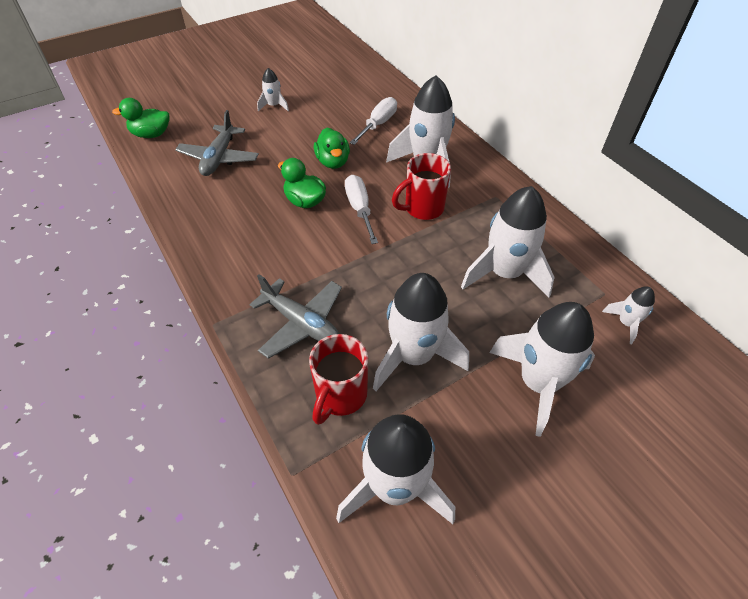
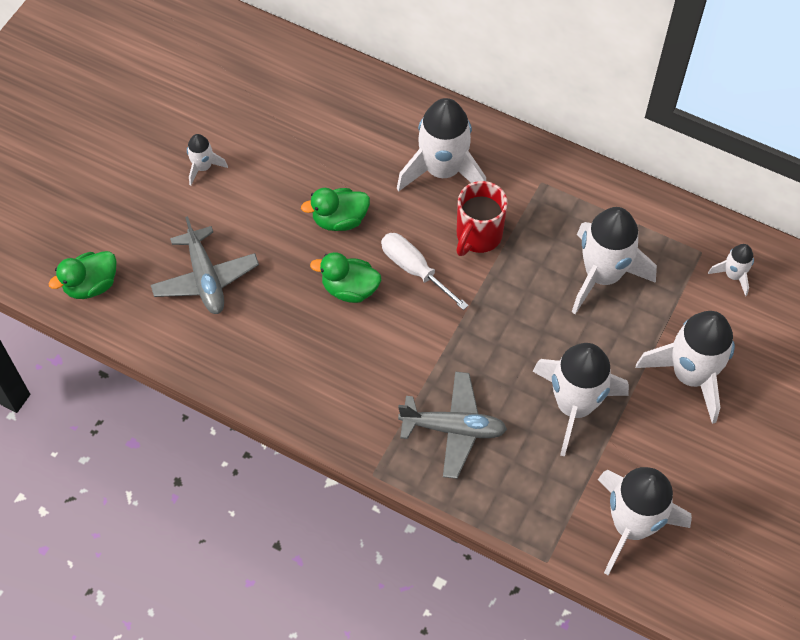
camera: 30 degrees left, 10 degrees up
red mug [309,334,368,425] -> none
green duck [314,128,350,169] -> green duck turned 120 degrees clockwise [301,188,370,231]
white screwdriver [350,97,397,145] -> none

